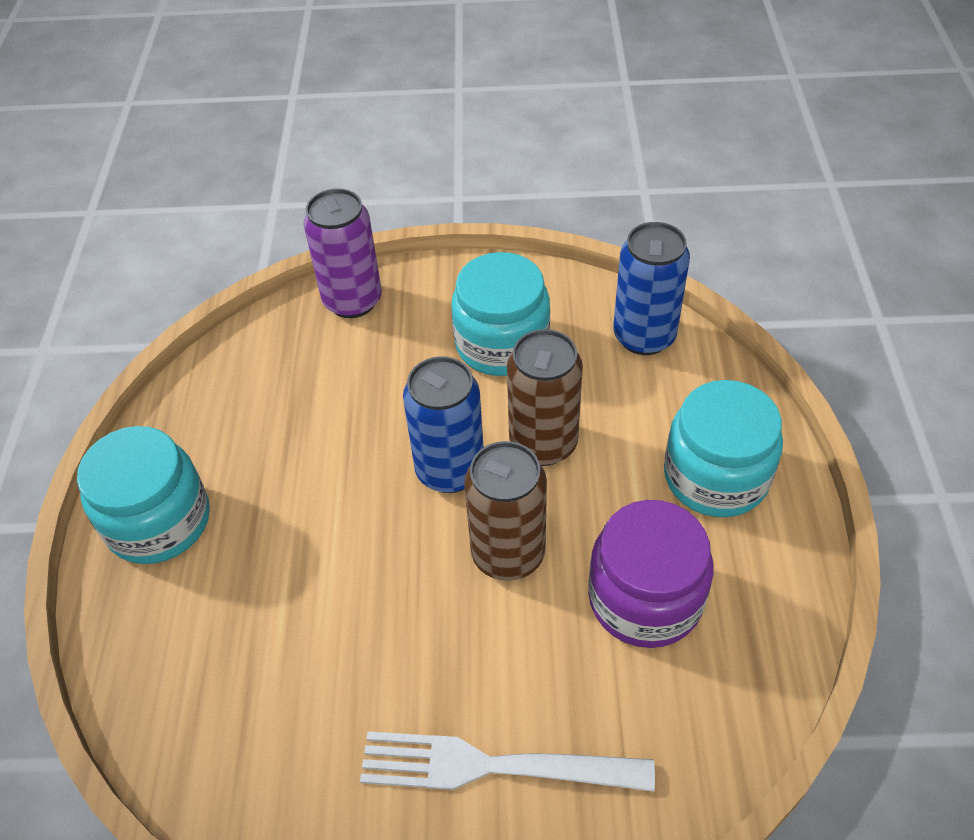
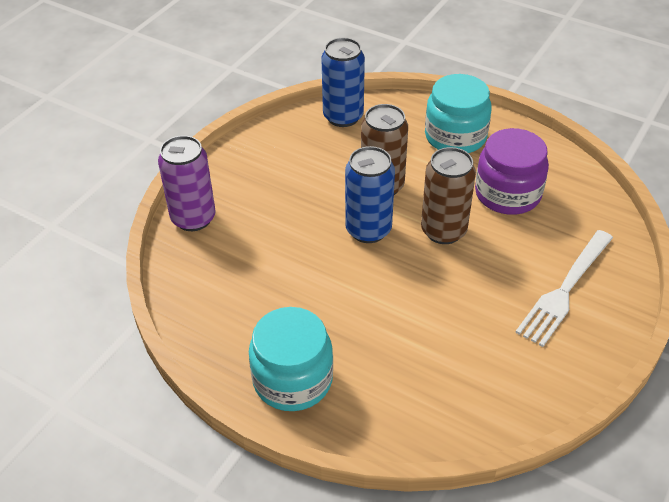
camera: 60 degrees left, 5 degrees down
turquoise jar [451,252,550,376] -> none

